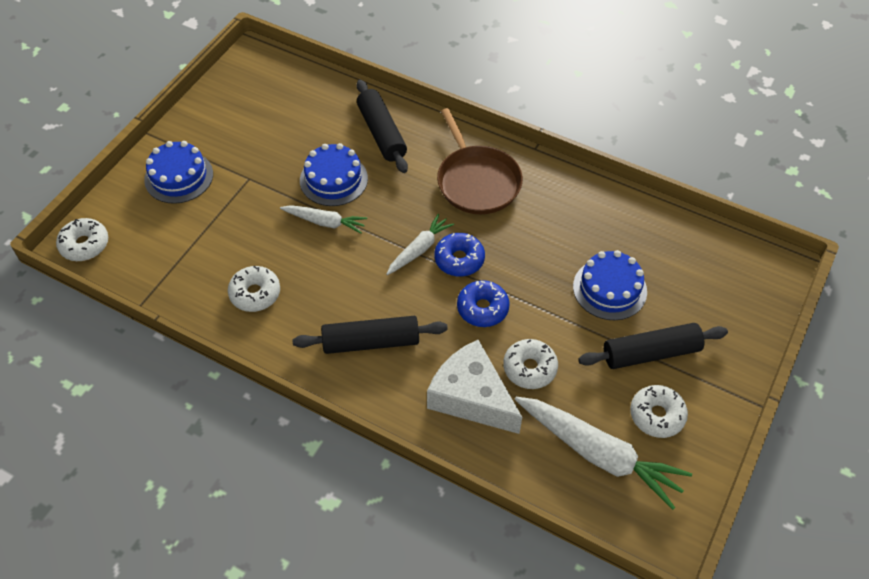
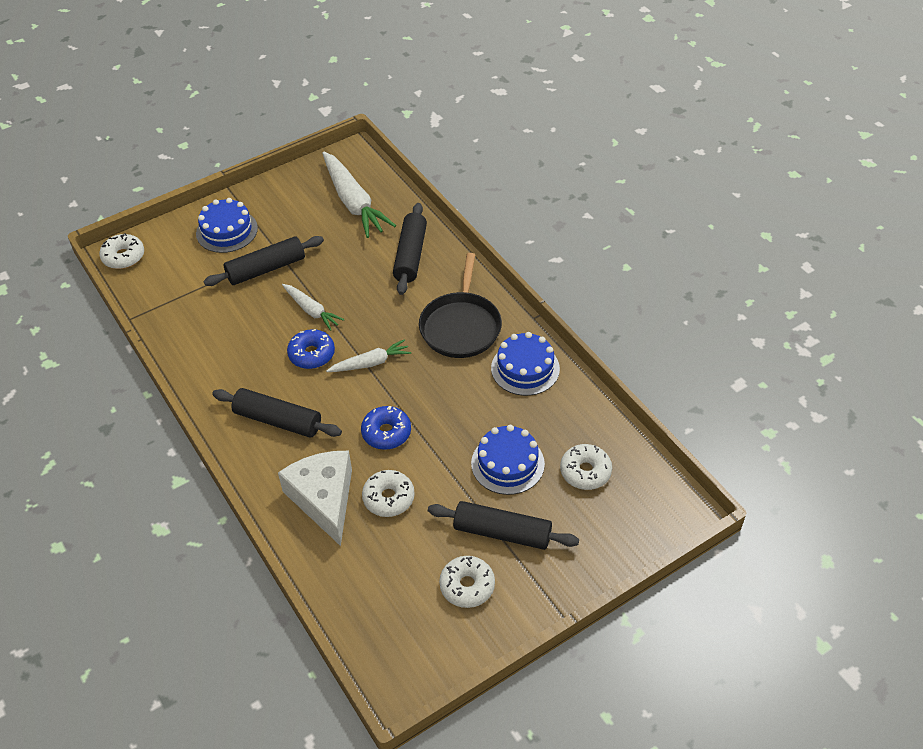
camera: 30 degrees right, 5 degrees down
white donut [228,266,280,312] -> white donut moved to [560,444,612,490]
blue cake [300,143,368,206] -> blue cake moved to [491,332,560,396]
blue donut [434,233,485,277] -> blue donut moved to [287,329,335,369]
brown pan [437,108,523,214] -> black pan [419,253,502,358]
white carrot [515,397,692,510] -> white carrot moved to [322,152,396,238]
none -> black rolling pin [204,236,324,286]

